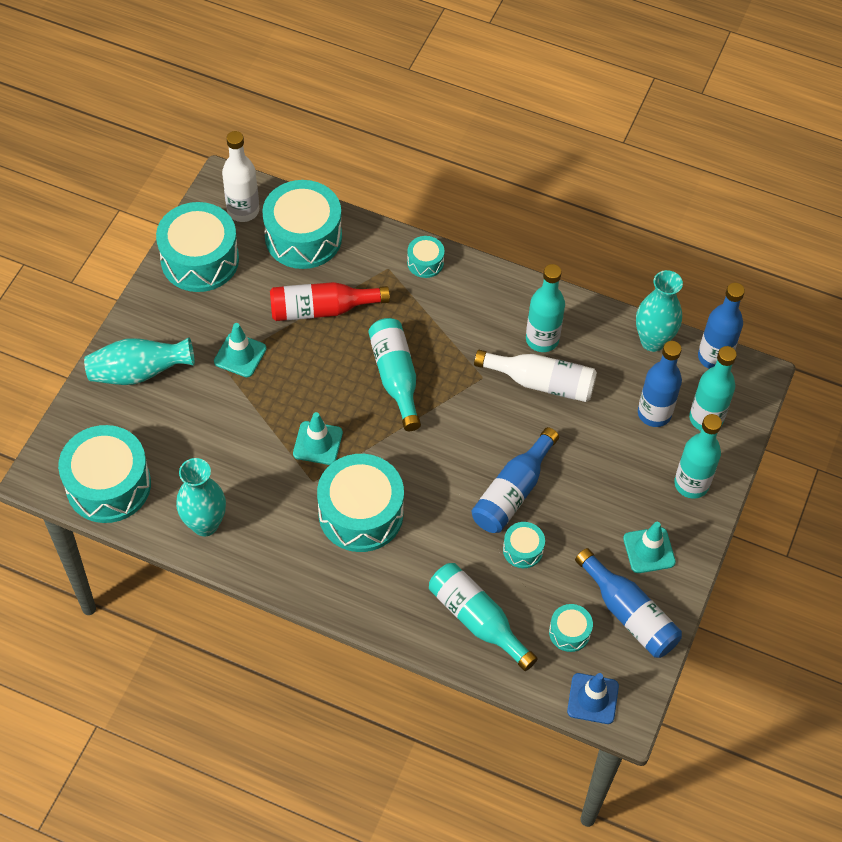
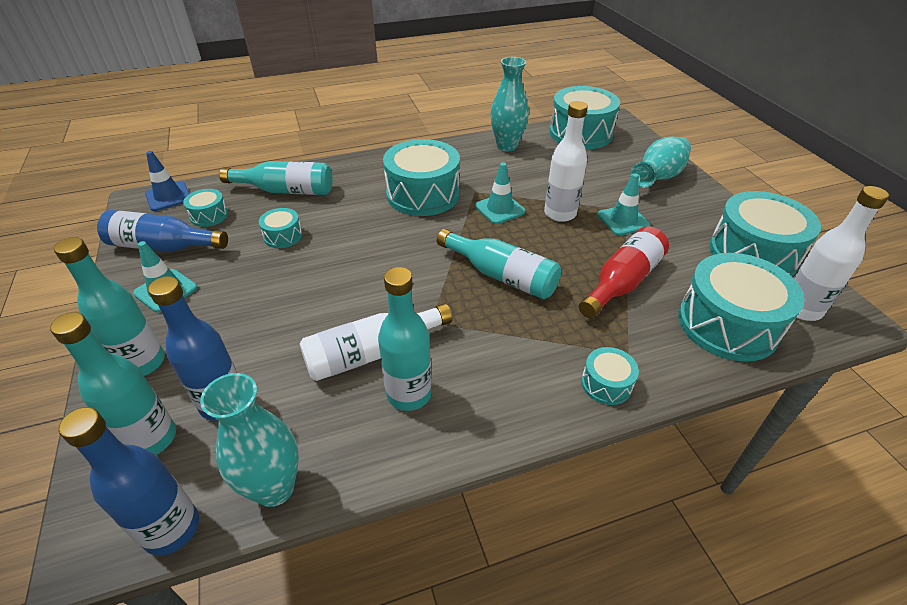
camera: 140 degrees right, 15 degrees down
blue bottle [472,427,559,533] -> none
none -> white bottle [544,101,588,222]

